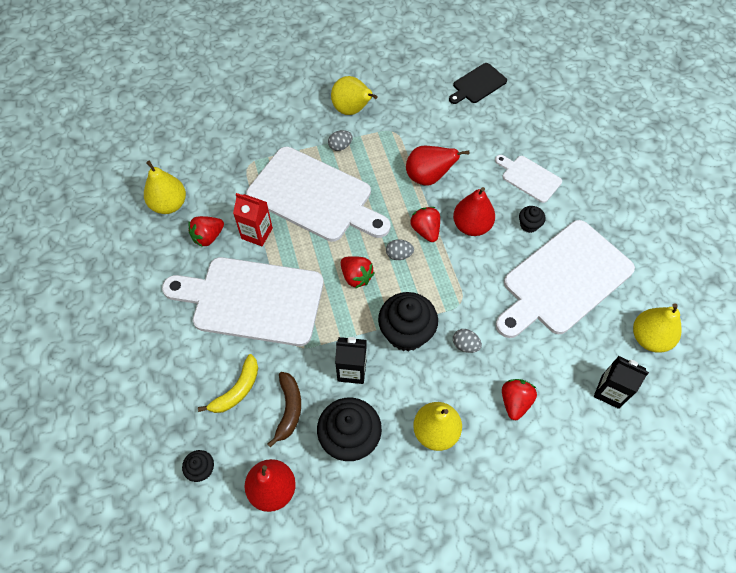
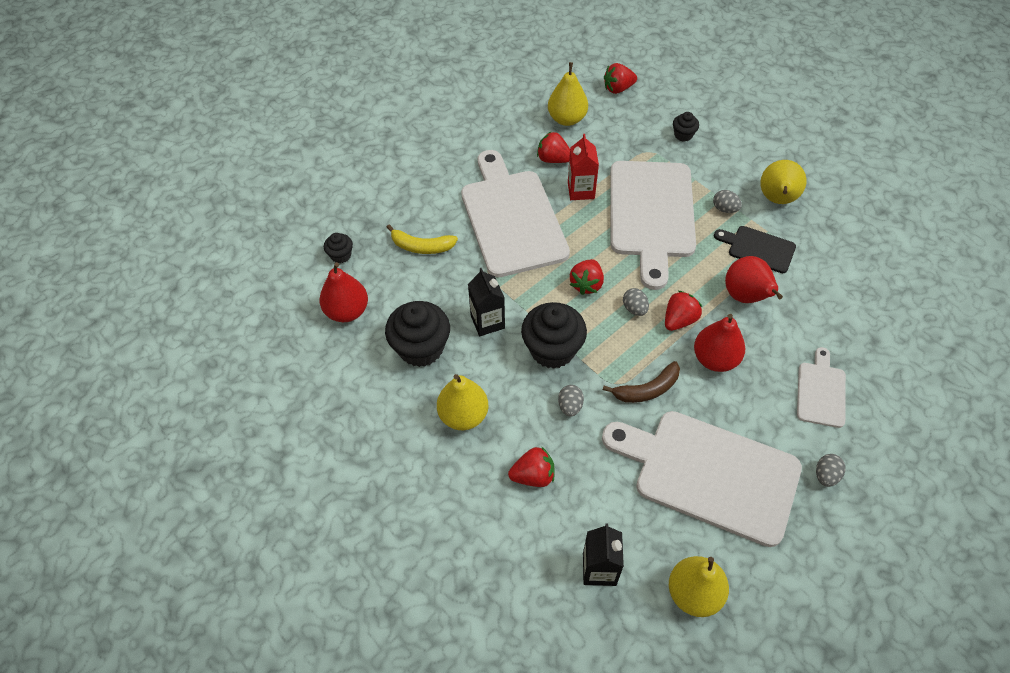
camera: 65 degrees right, 5 degrees down
brown banana [268,372,301,448] -> brown banana moved to [603,361,680,403]
black cutting board [449,63,507,104] -> black cutting board moved to [714,226,796,273]
black cupcake [519,206,546,233] -> black cupcake moved to [673,112,699,142]
none -> red strawberry [604,63,637,94]
none -> grey egg [816,454,846,487]

